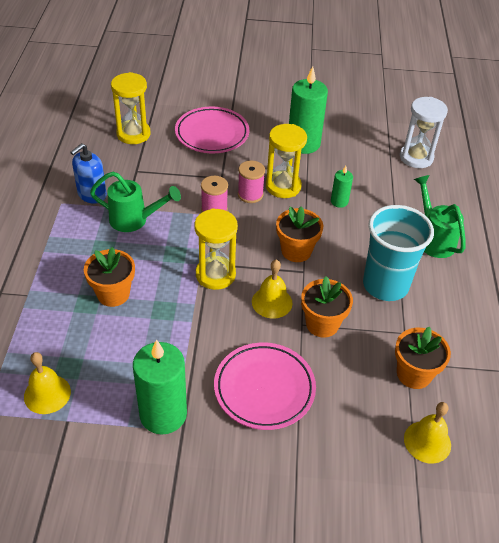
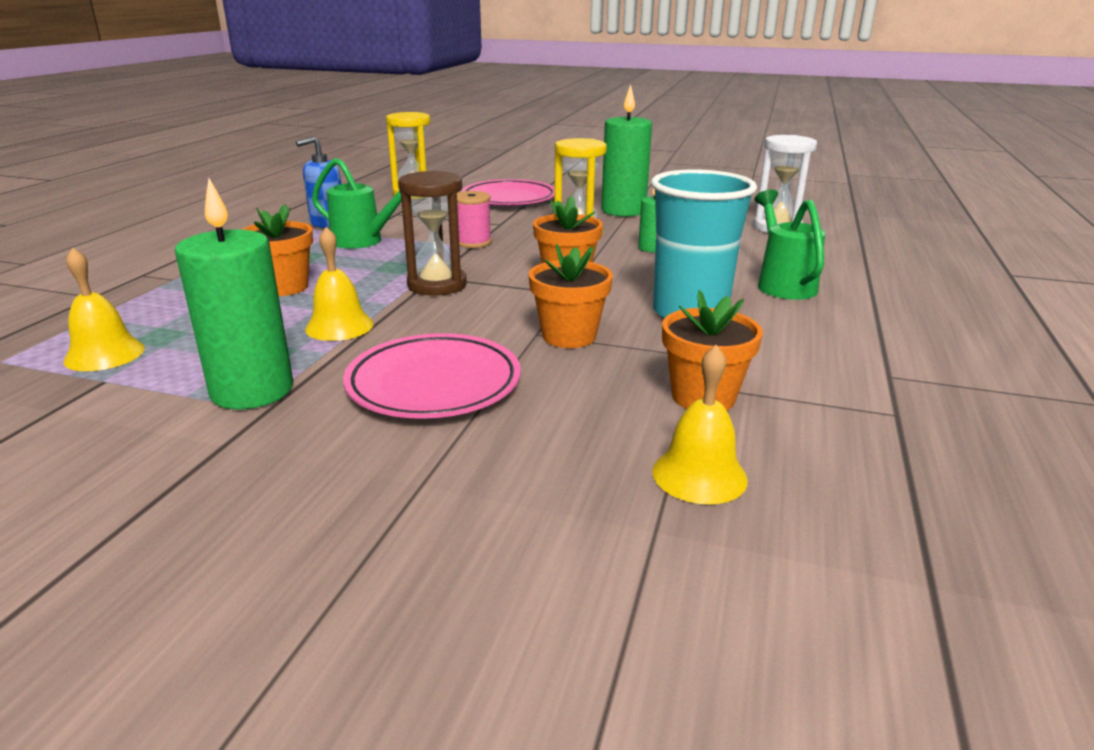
camera: 15 degrees right, 20 degrees down
yellow hourglass [194,208,238,290] -> brown hourglass [398,170,467,296]
pink spool [238,161,265,203] -> none
yellow bell [252,260,292,318] -> yellow bell moved to [305,227,374,341]

